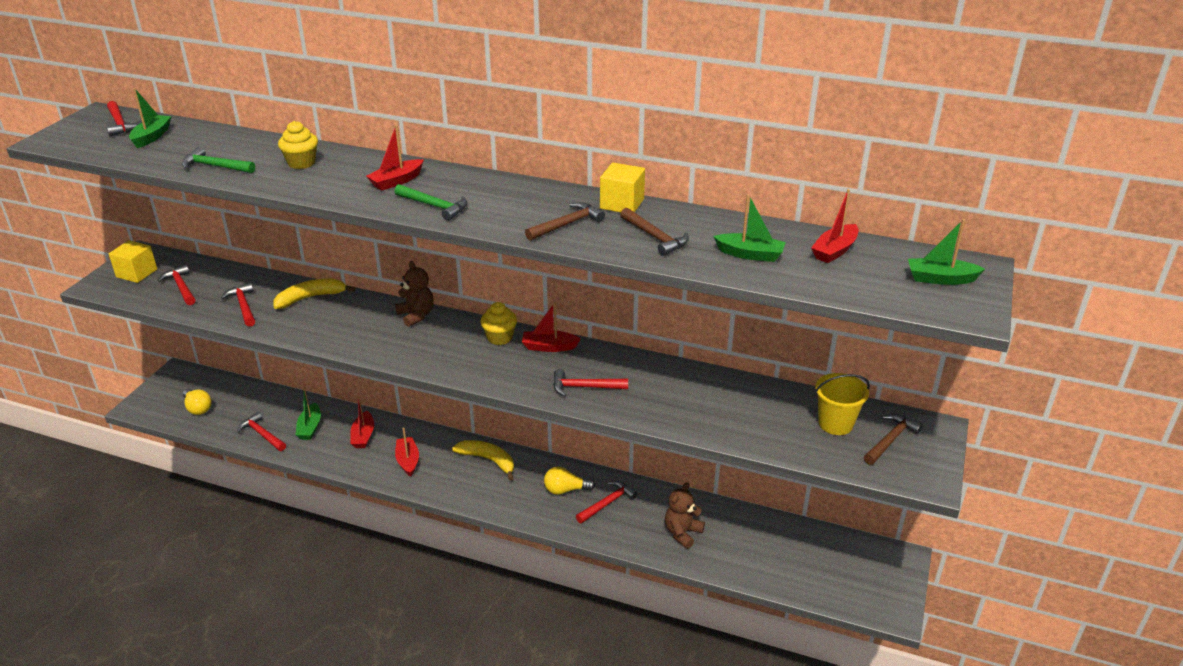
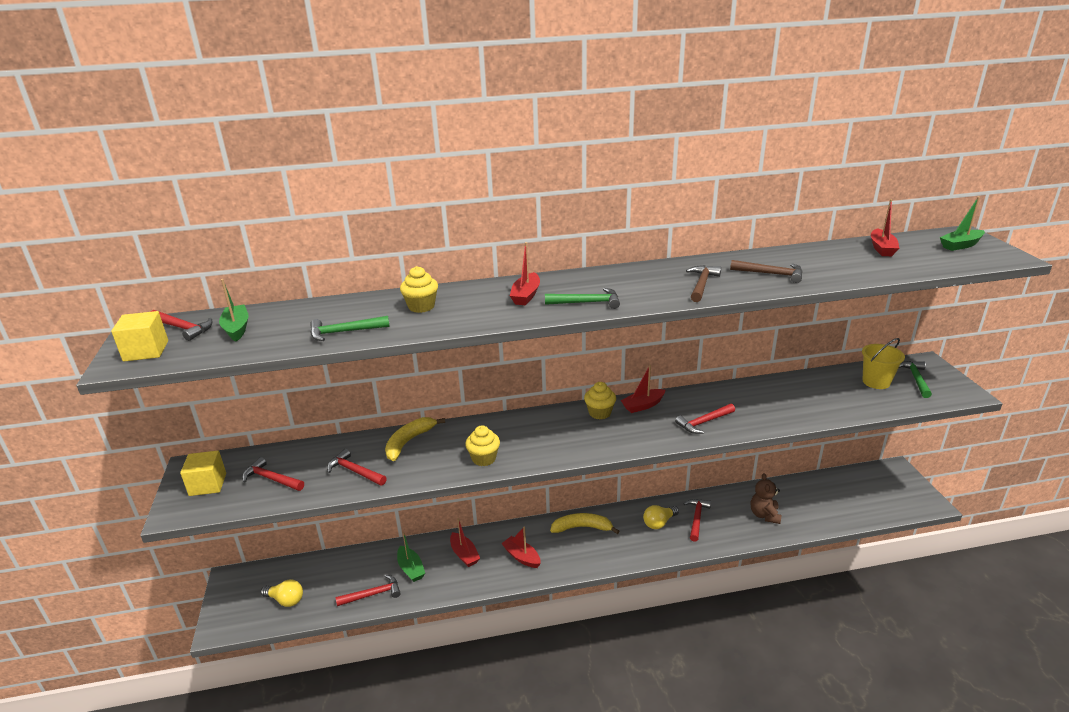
camera: 30 degrees left, 5 degrees down
red hammer [237,412,286,451] -> red hammer turned 150 degrees clockwise [336,574,401,606]
brown teddy bear [395,261,434,327] -> none
yellow cube [600,163,645,212] -> yellow cube moved to [111,311,168,362]
green boat [713,194,786,262] -> none
brown hammer [864,414,923,465] -> green hammer [899,361,932,398]
none -> yellow cupcake [465,425,500,466]

